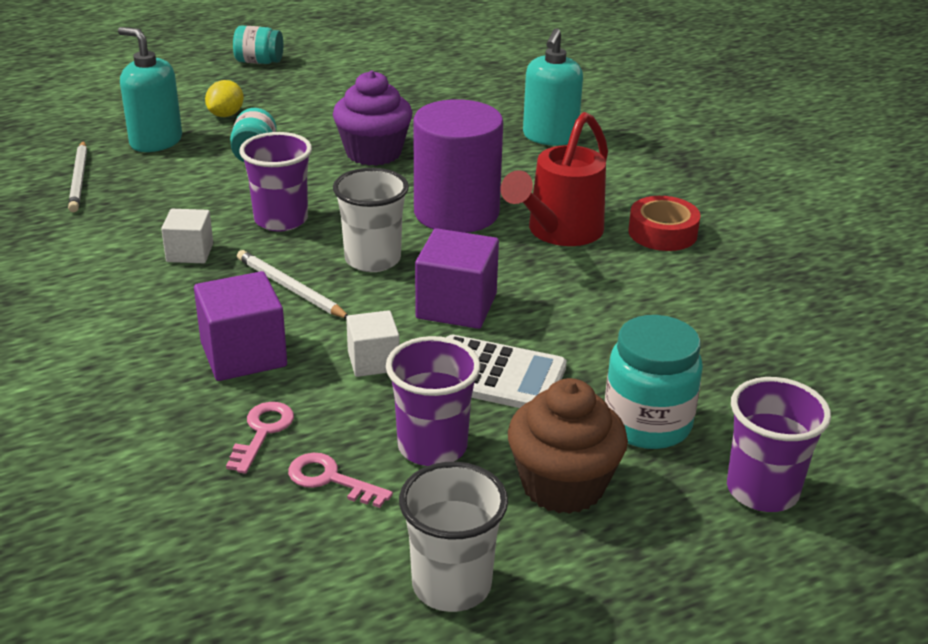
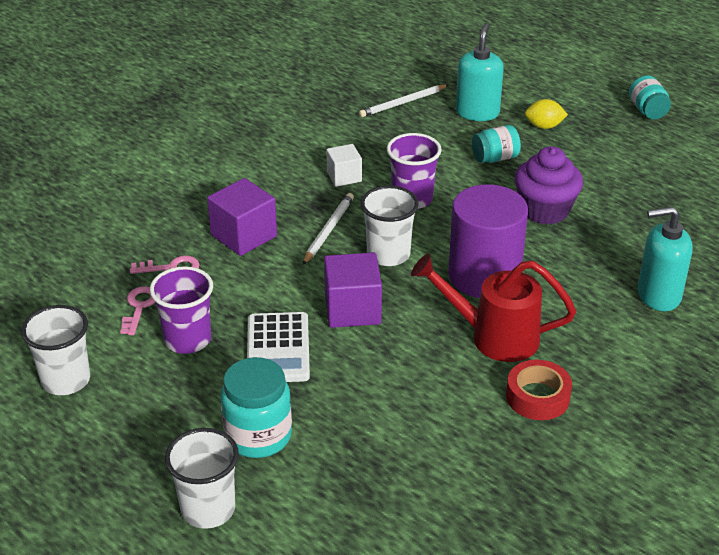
camera: 70 degrees right, 5 degrees up
white cube [346,310,399,377] -> none
brown cupcake [508,378,628,514] -> none
purple cup [727,377,831,512] -> white cup [165,428,239,529]

